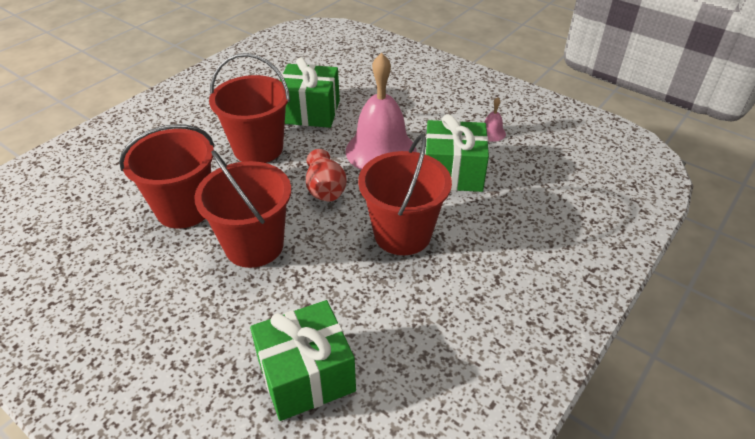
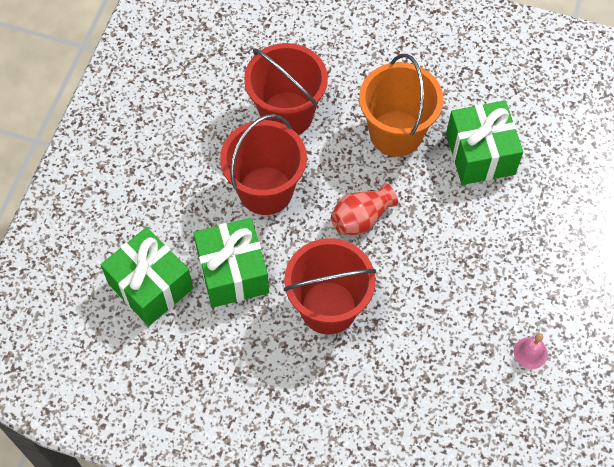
camera: 70 degrees right, 20 degrees up
red bucket [209,53,290,163] -> orange bucket [359,54,444,157]
pink bell [346,53,417,170] -> none
green gift [425,114,489,192] -> green gift moved to [193,218,269,308]

